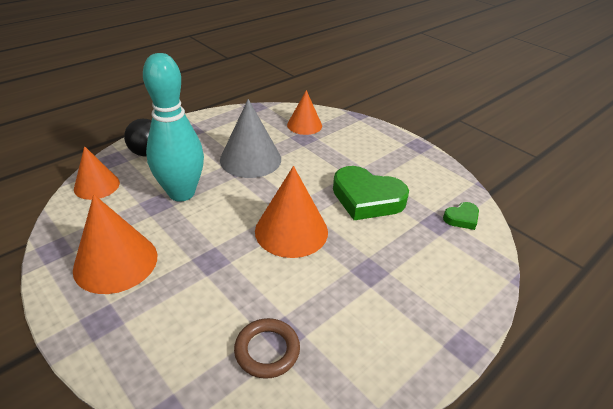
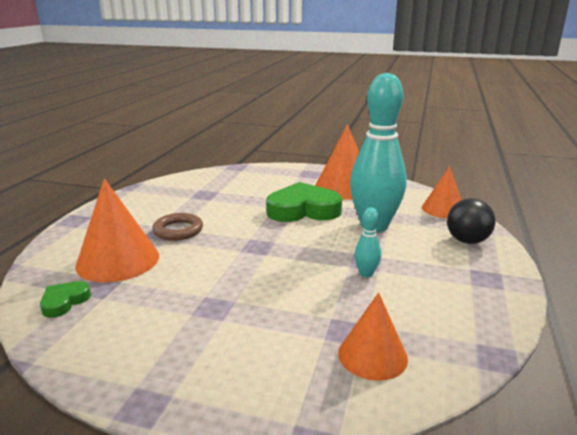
camera: 150 degrees right, 15 degrees down
grey cone [220,99,281,178] -> turquoise bowling pin [355,208,381,277]
brown ring [234,318,300,379] -> brown ring moved to [152,213,203,241]
orange cone [255,166,328,258] -> orange cone moved to [75,179,159,282]
green heart [333,166,409,220] -> green heart moved to [266,182,342,222]

